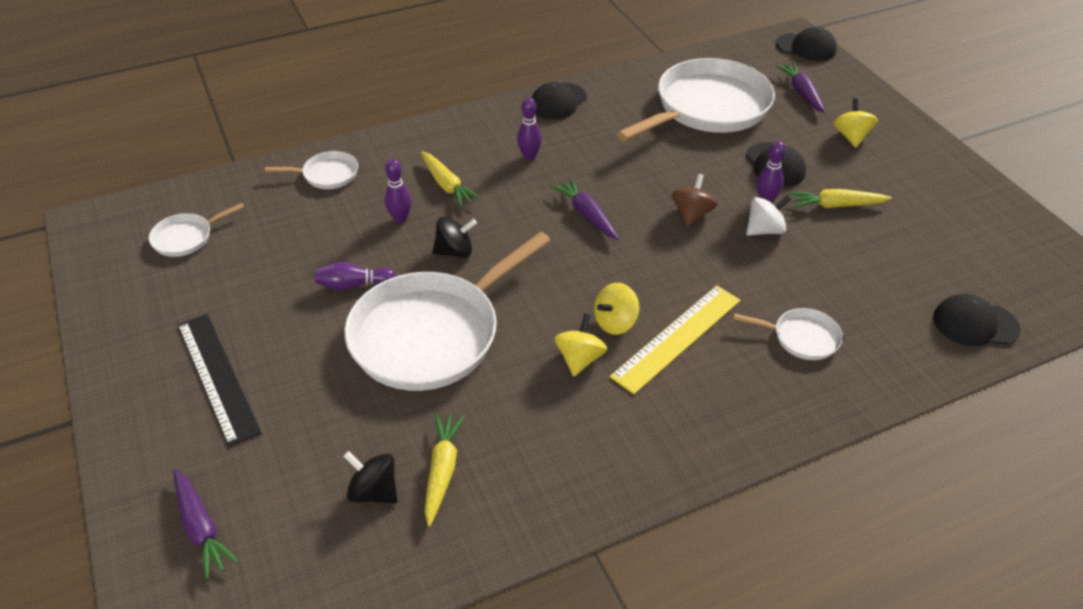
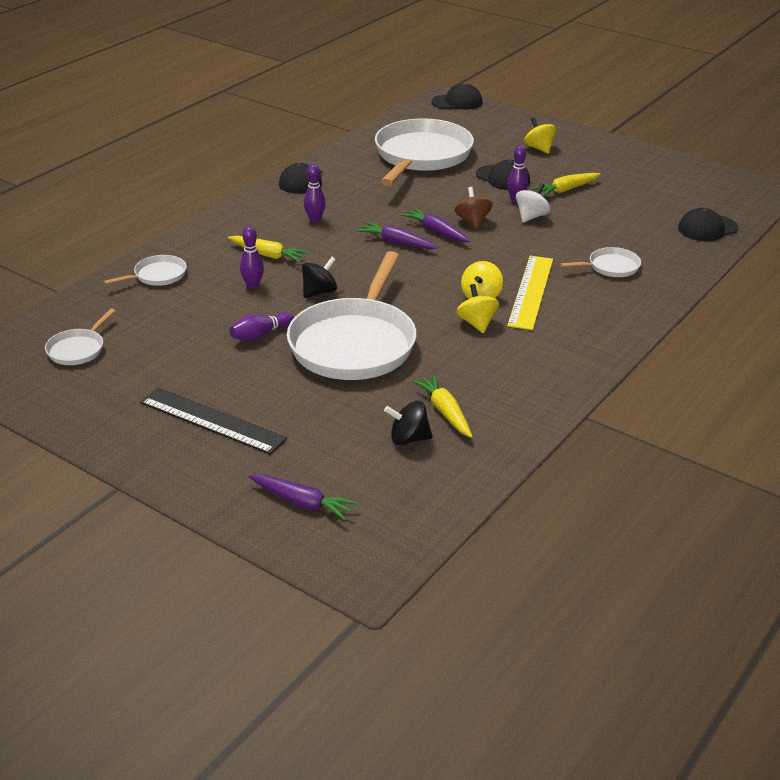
camera: 30 degrees left, 10 degrees down
purple carrot [776,62,825,113] -> purple carrot moved to [401,208,471,242]

